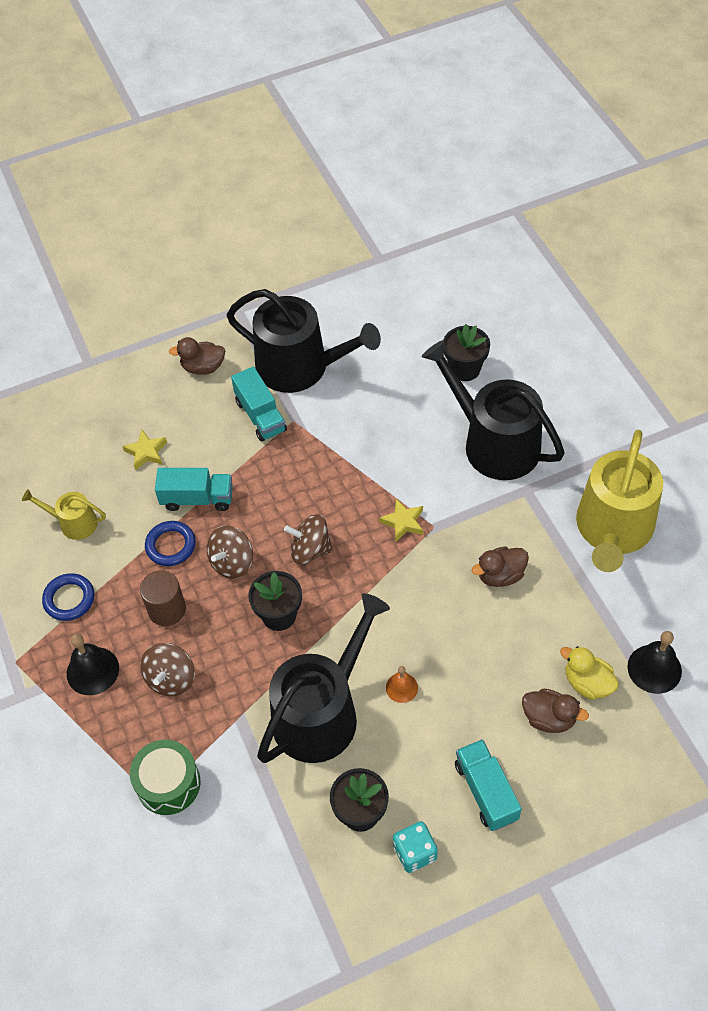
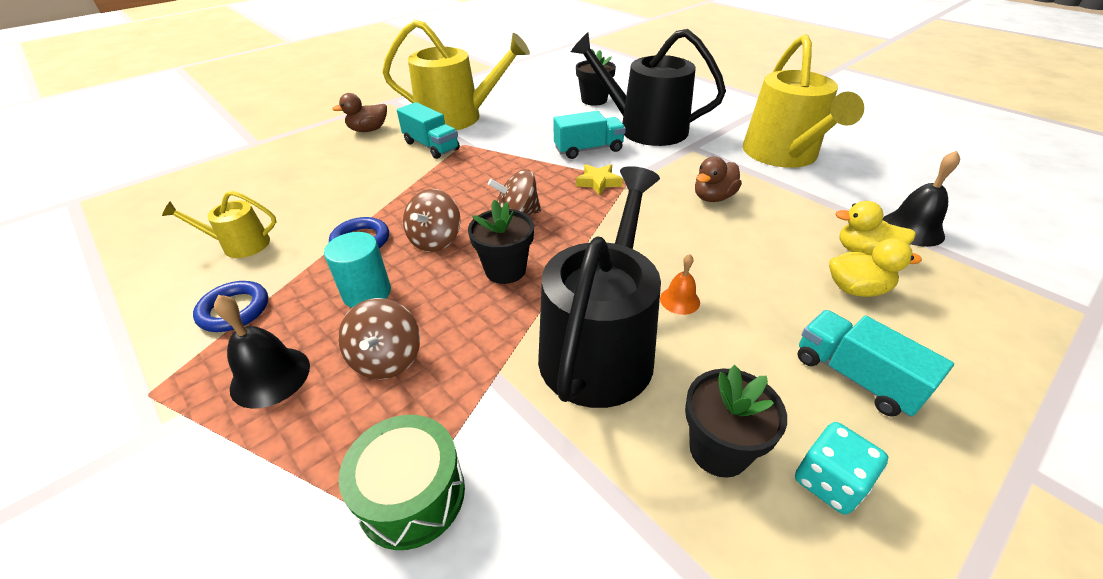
camera: 20 degrees left, 15 degrees down
yellow star [122,430,167,470] -> none
brown cylinder [140,570,186,626] -> turquoise cylinder [324,232,391,308]
turquoise truck [155,468,233,511] -> turquoise truck moved to [553,111,626,159]
black watering can [227,289,381,393] -> yellow watering can [382,19,530,130]
brown duck [522,689,589,733] -> yellow duck [829,238,922,297]

